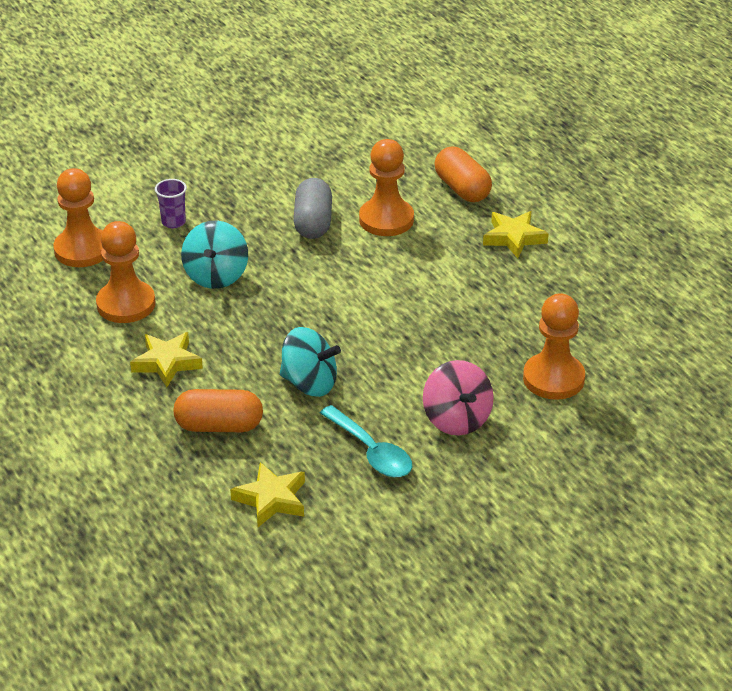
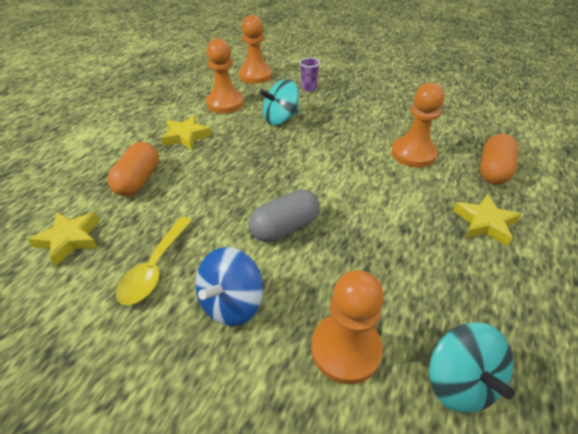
camera: 55 degrees right, 5 degrees up
orange capsule [173,389,263,432] -> orange capsule turned 45 degrees clockwise [107,142,159,196]
turquoise spinning top [280,327,341,397] -> turquoise spinning top moved to [429,322,515,413]
grey capsule [293,178,332,239] -> grey capsule moved to [249,189,320,242]
turquoise spoon [320,405,412,477] -> yellow spoon [116,217,193,305]
pink spinning top [423,360,494,436] -> blue spinning top [195,247,264,326]

